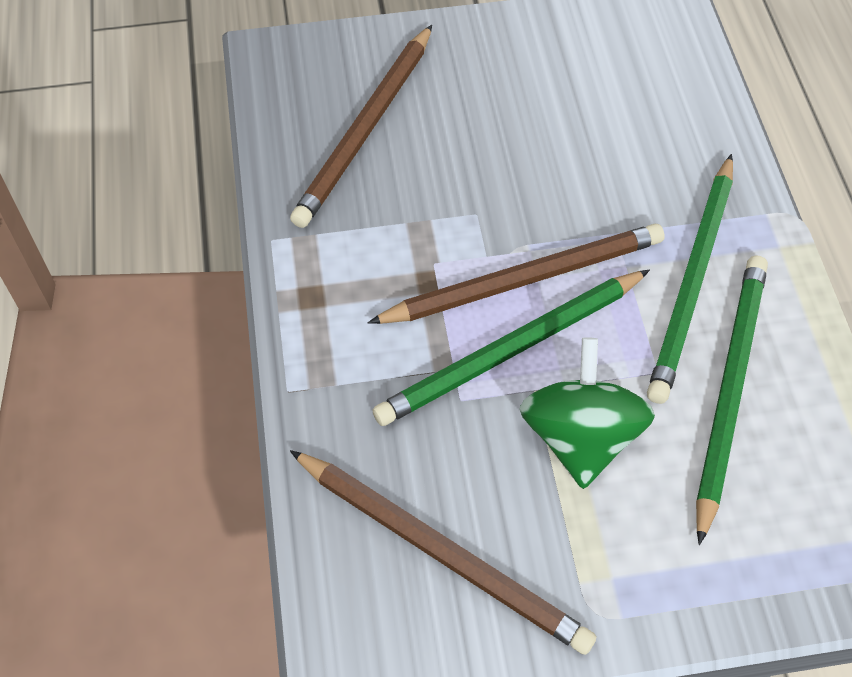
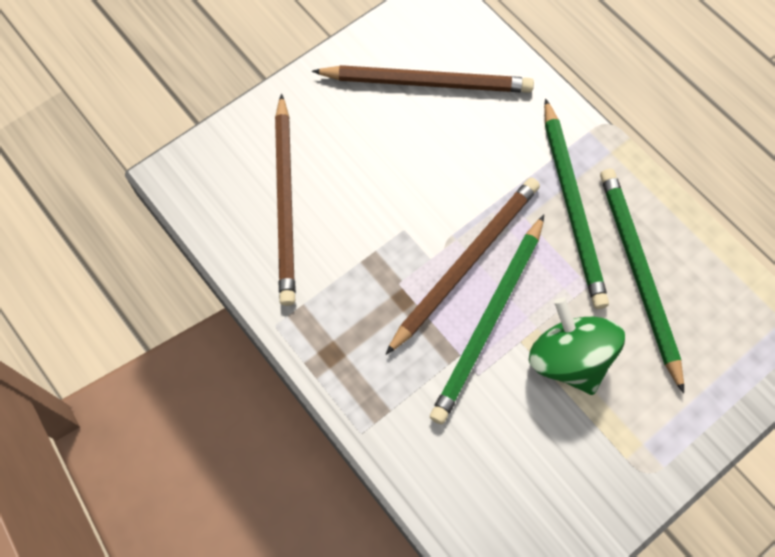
camera: 30 degrees left, 10 degrees up
brown pencil [290,450,597,655] -> brown pencil moved to [312,65,534,93]

